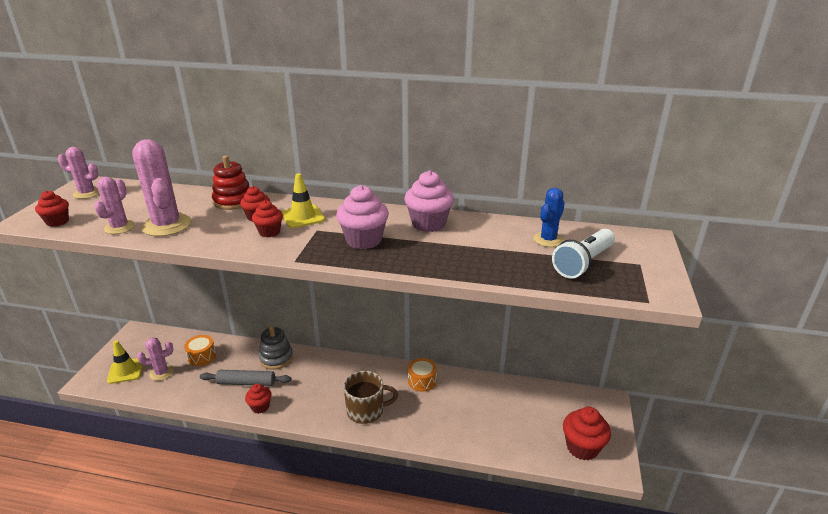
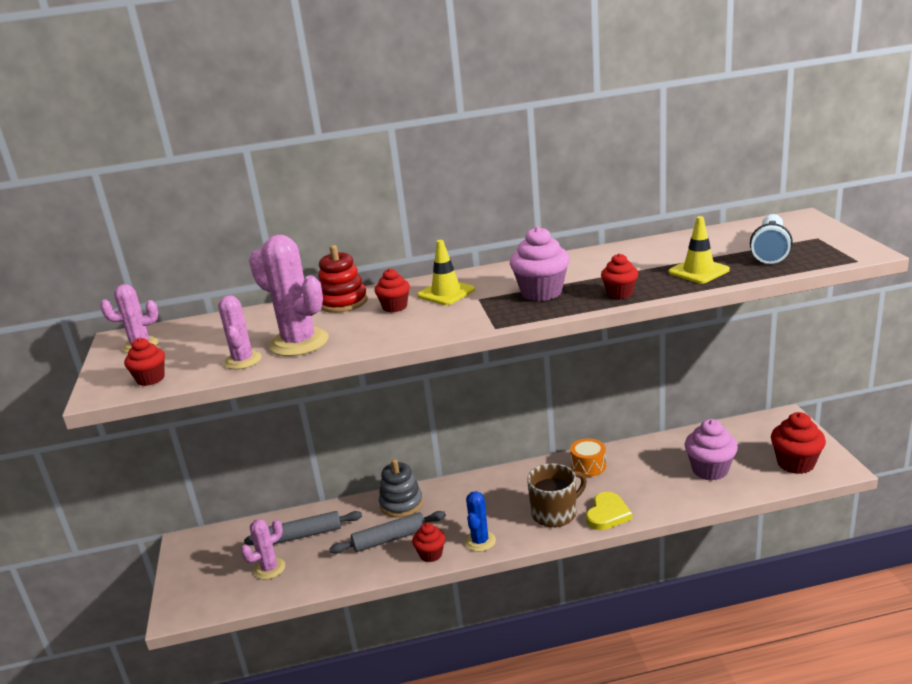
camera: 20 degrees left, 5 degrees down
yellow traffic cone [107,340,143,384] -> yellow traffic cone moved to [669,216,730,284]
orange drum [184,335,216,366] -> grey rolling pin [244,511,362,545]
red cupcake [252,200,283,237] -> red cupcake moved to [601,253,638,299]
pink cupcake [404,170,454,232] -> pink cupcake moved to [685,419,738,481]
blue cactus [533,188,565,247] -> blue cactus moved to [465,491,496,552]
none -> yellow heart [586,492,632,530]

